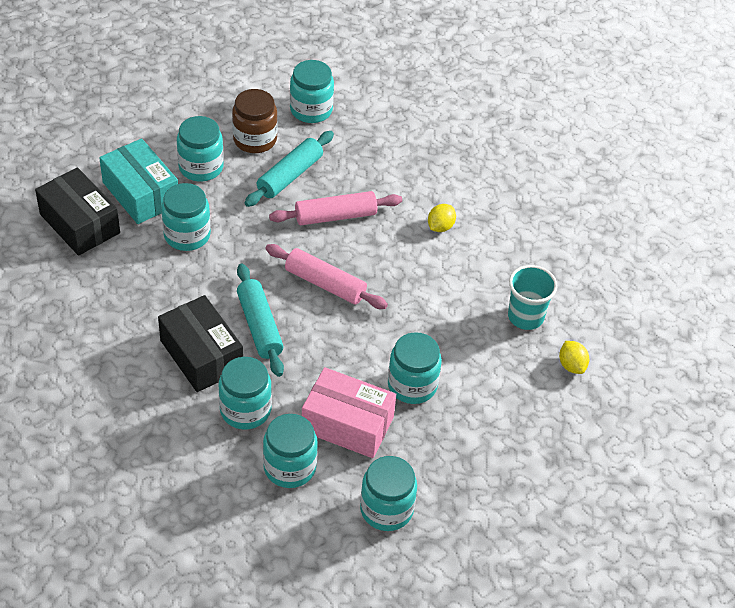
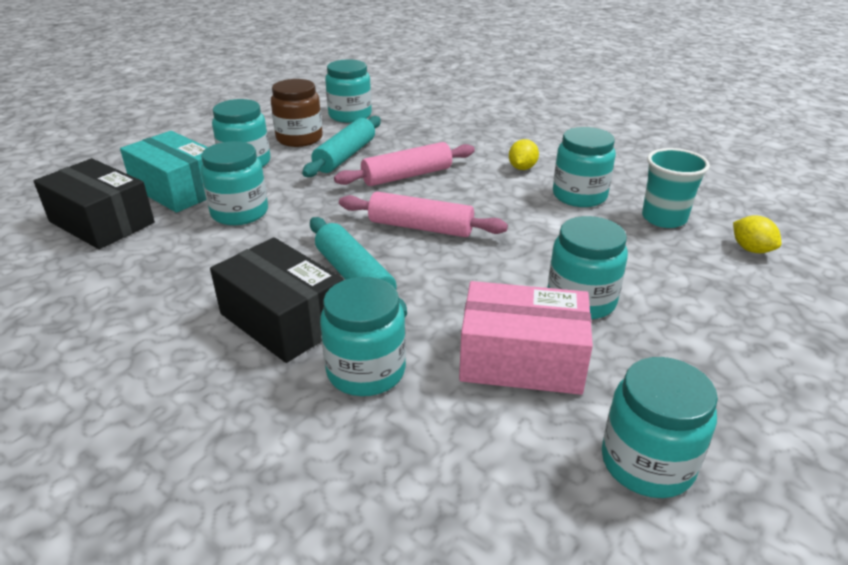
camera: 10 degrees left, 15 degrees down
turquoise jar [263,414,318,488] -> turquoise jar moved to [553,127,616,207]

